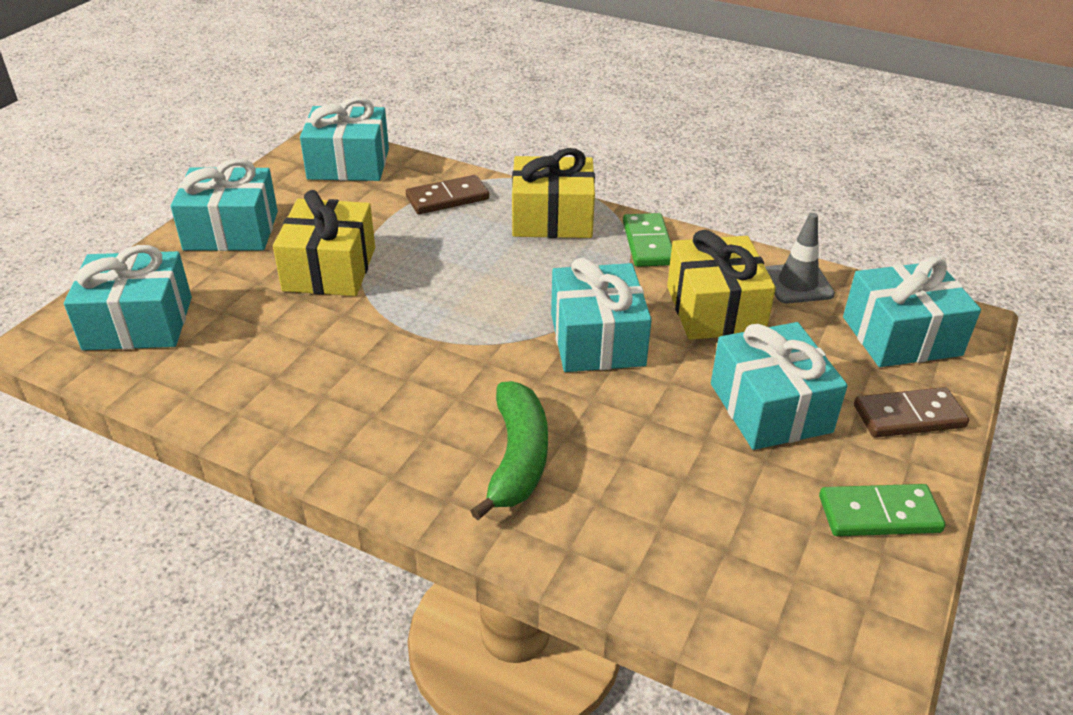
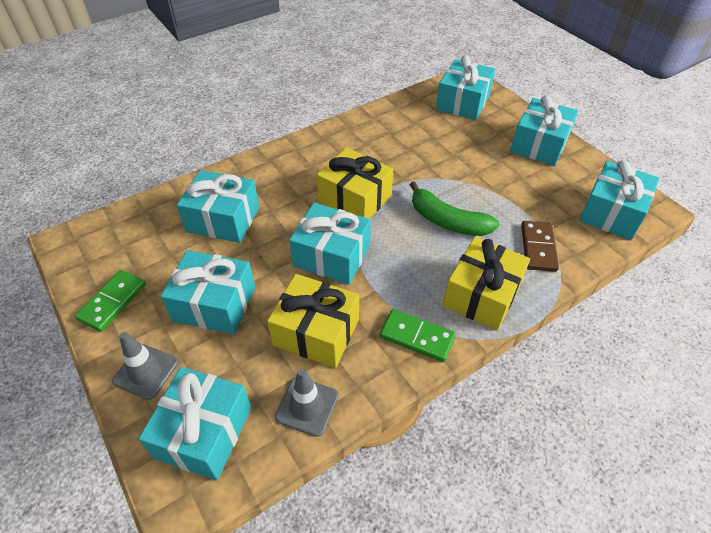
camera: 120 degrees right, 10 degrees up
yellow gift [273,190,375,296] -> yellow gift moved to [316,148,393,219]
green banana [471,381,548,520] -> green banana moved to [410,181,499,236]
brown domino [854,387,969,438] -> grey traffic cone [112,332,178,400]
none -> turquoise gift [177,170,259,243]

